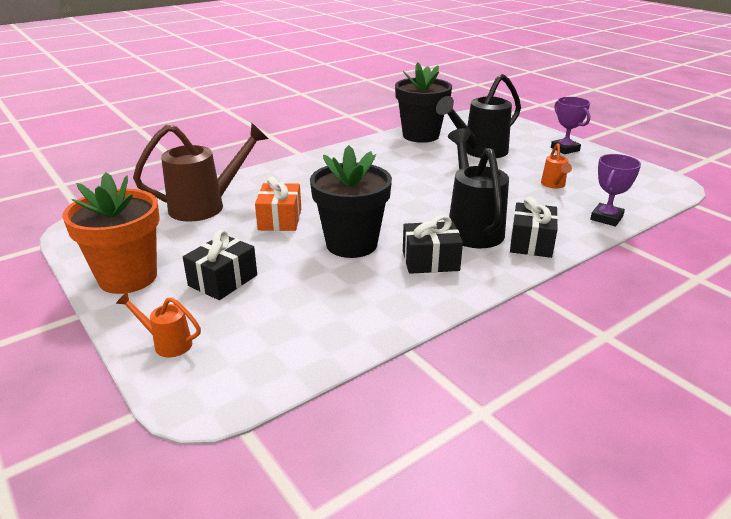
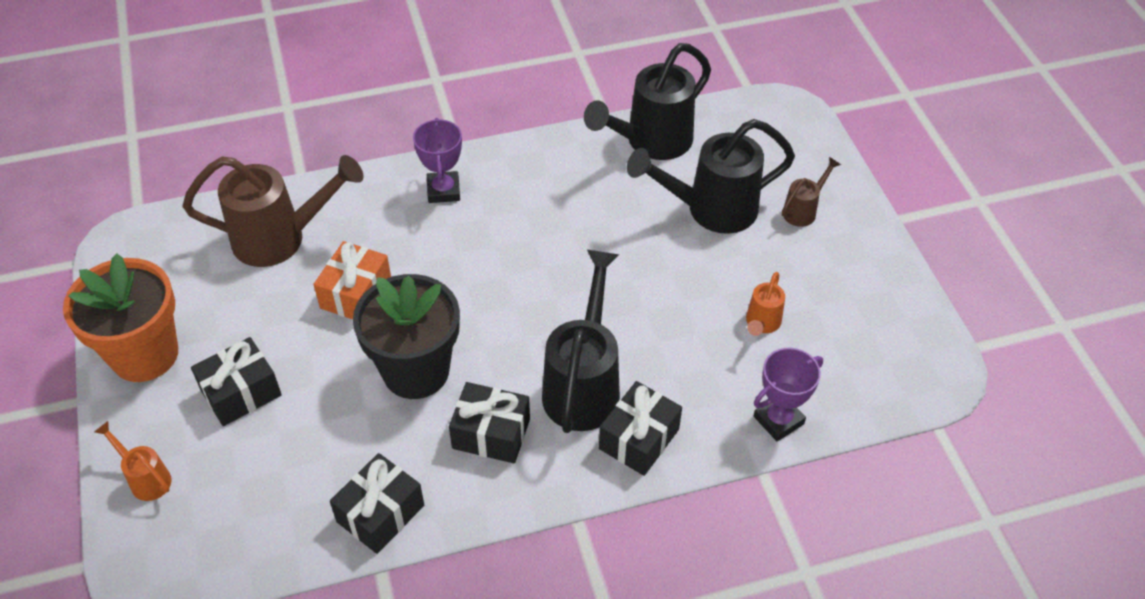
camera: 20 degrees right, 20 degrees up
black flower pot [395,62,452,143] -> black watering can [584,43,711,160]
purple trophy [551,97,590,154] -> purple trophy moved to [413,118,462,203]
none -> black gift [330,453,424,554]
none -> brown watering can [782,157,841,227]

